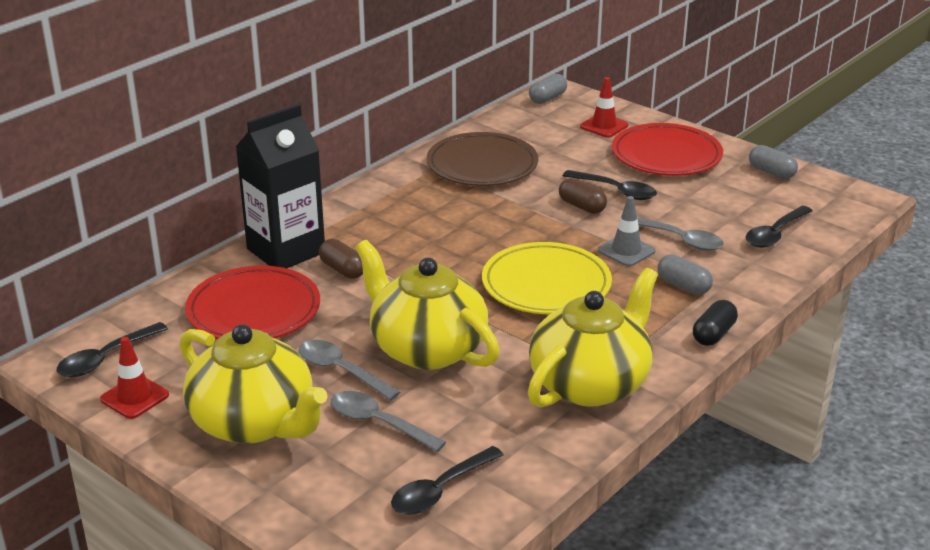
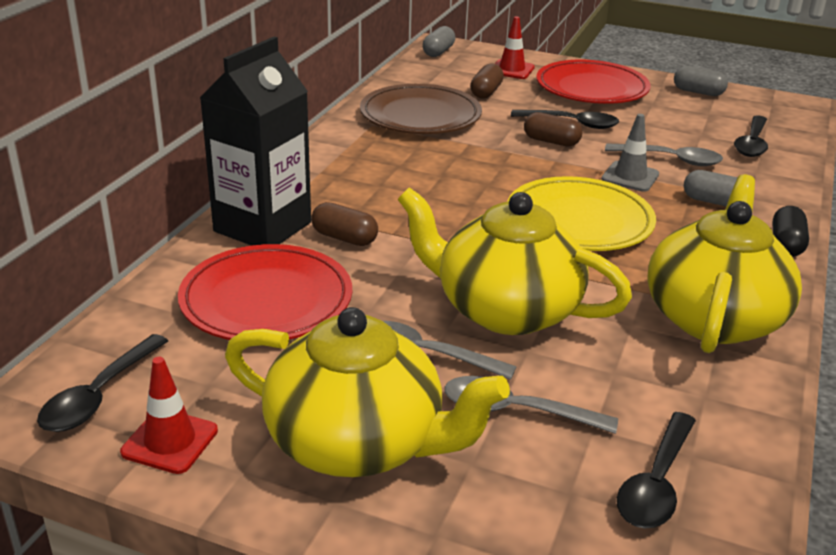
camera: 20 degrees left, 0 degrees up
none -> brown capsule [470,63,504,99]

